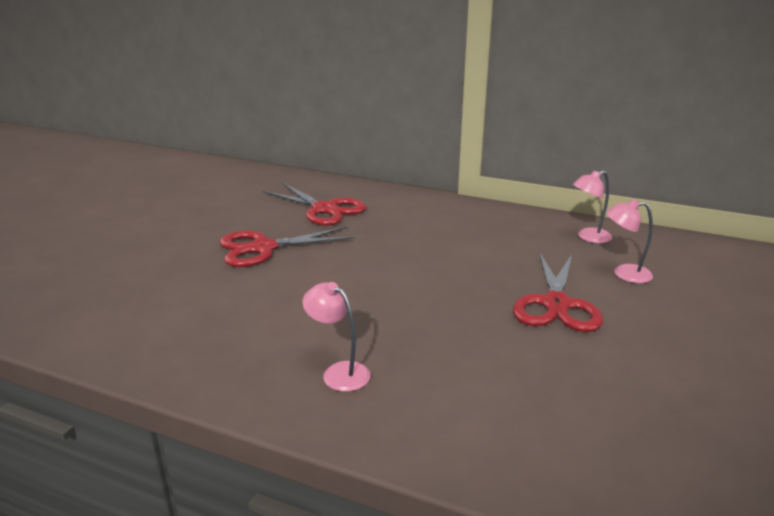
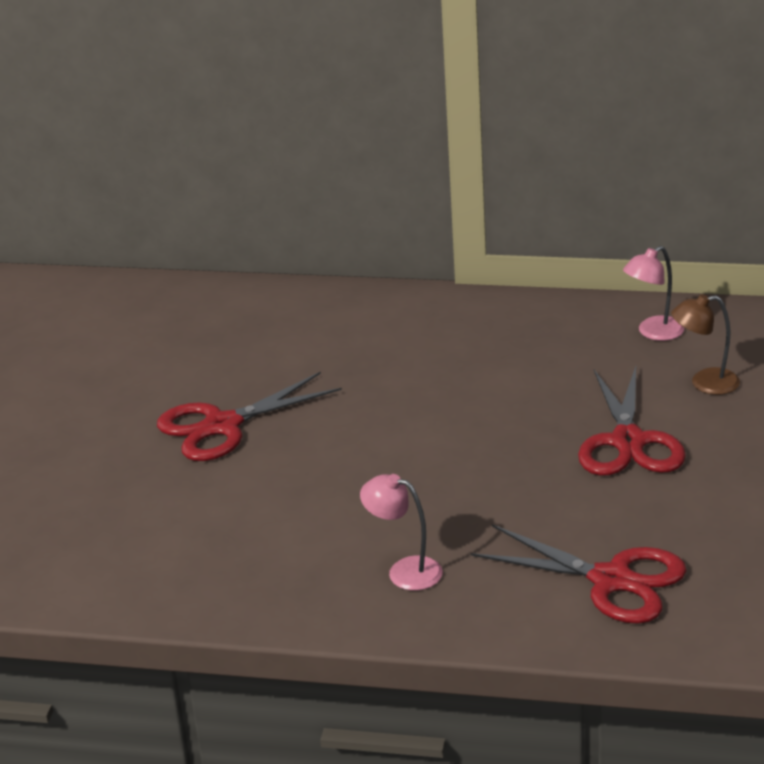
camera: 10 degrees left, 5 degrees up
red scissors [263,183,366,226] -> red scissors moved to [471,524,686,624]
pink lamp [606,200,653,283] -> brown lamp [671,294,740,395]

